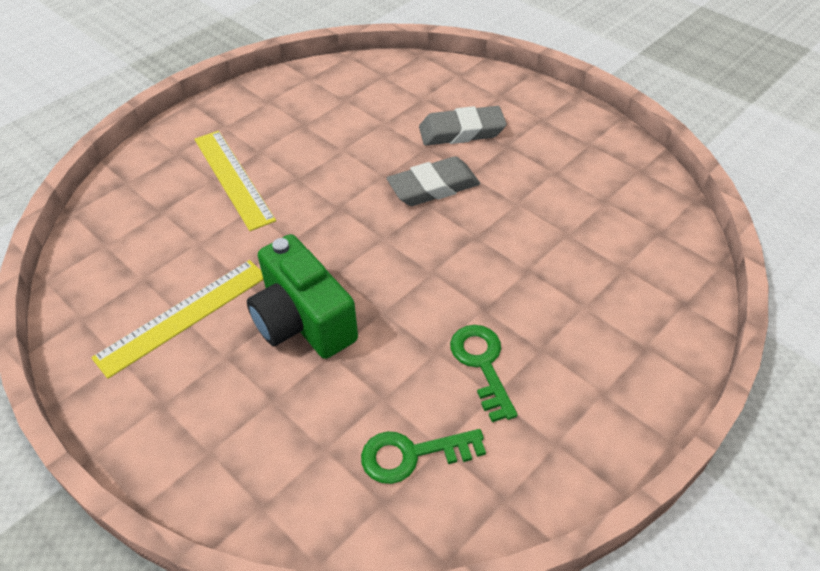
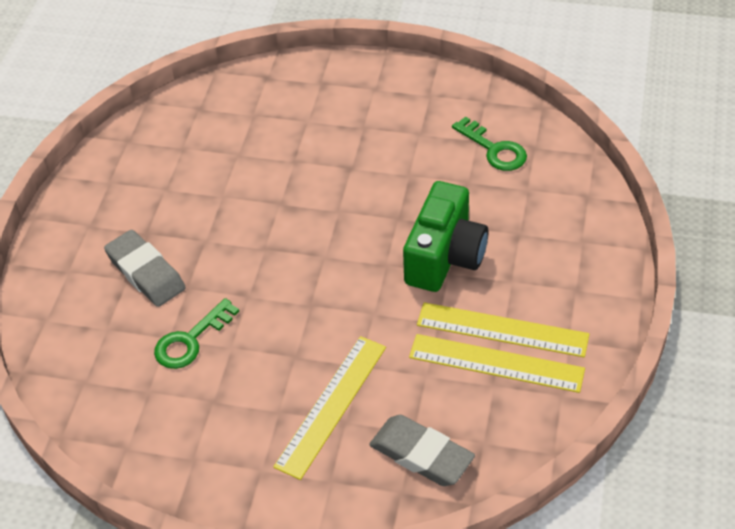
camera: 120 degrees left, 0 degrees up
grey eraser [387,156,480,206] -> grey eraser moved to [369,415,475,486]
green key [450,325,518,422] -> green key moved to [154,298,239,369]
none -> yellow ruler [409,334,585,393]

